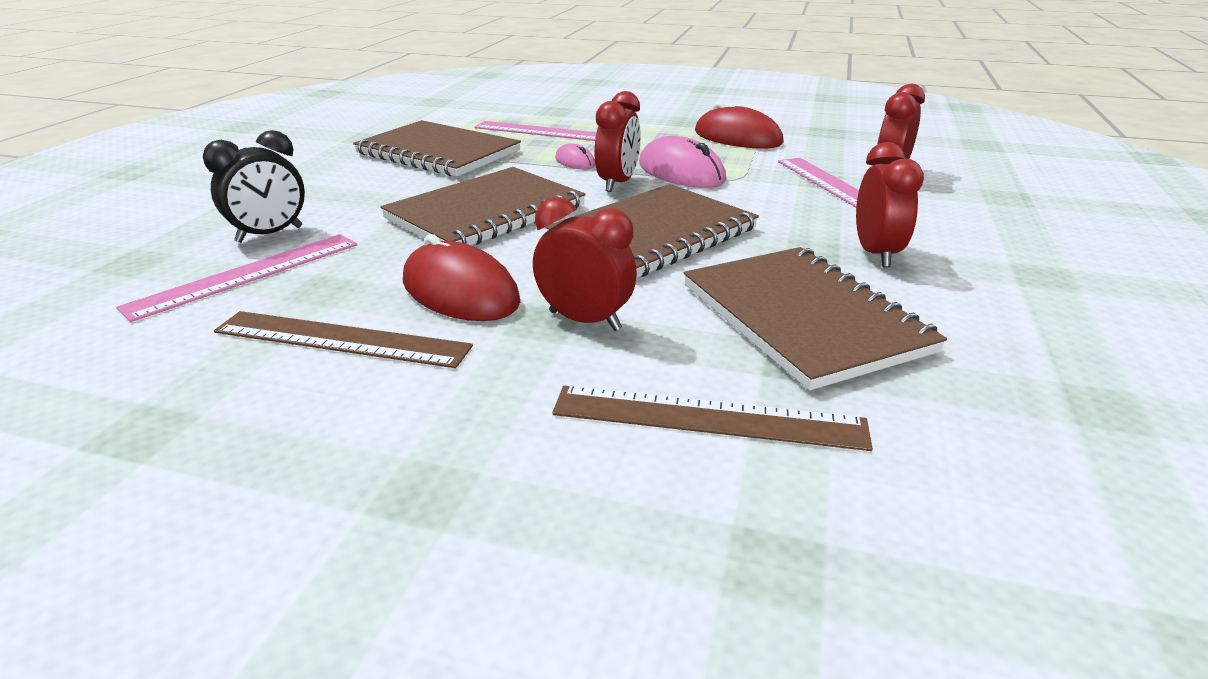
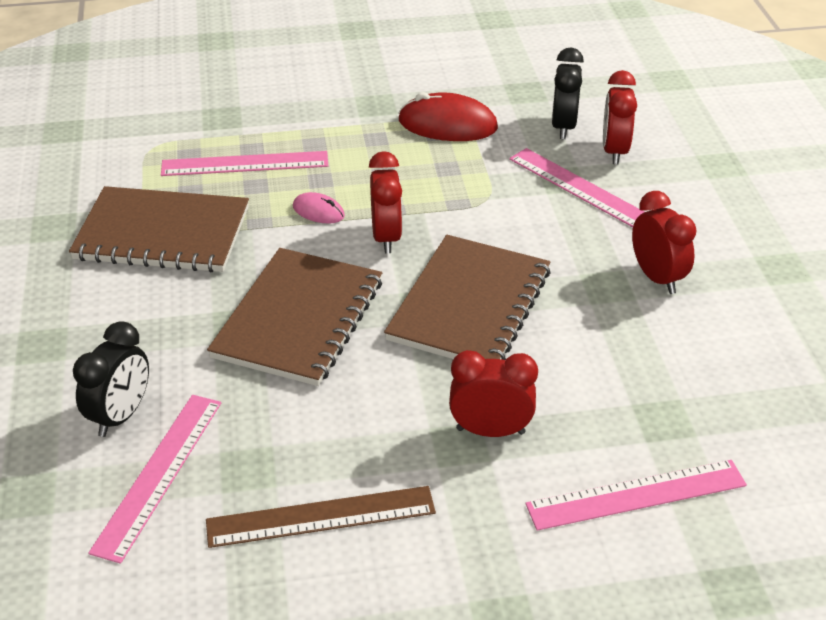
camera: 25 degrees left, 10 degrees up
red mouse [403,234,520,321] -> none
brown ruler [552,386,873,451] -> pink ruler [525,460,747,531]
pink mouse [639,136,726,188] -> none
brown notebook [684,247,947,390] -> none
none -> black clock [551,47,584,139]

